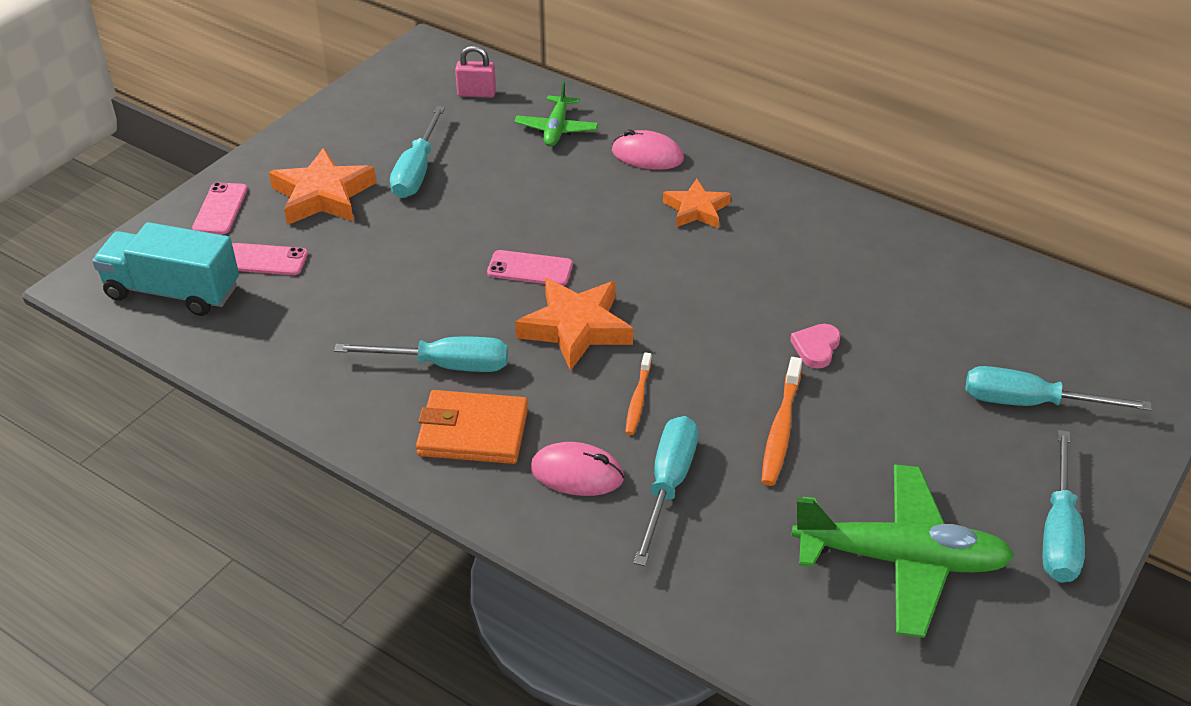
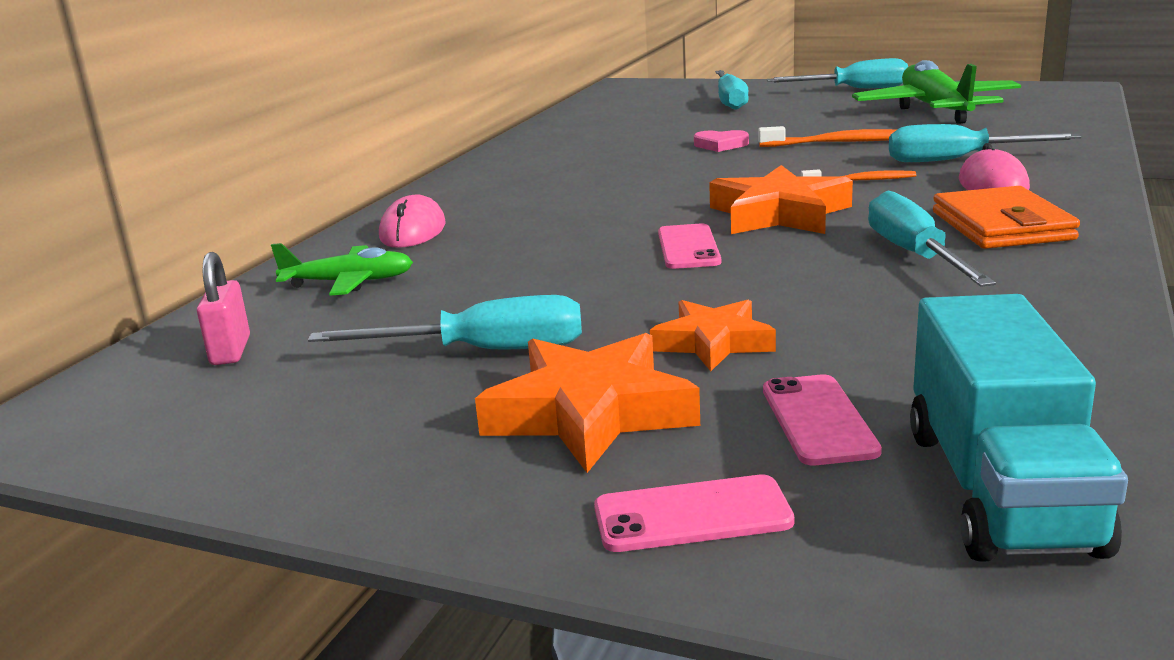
camera: 100 degrees left, 20 degrees down
orange star [663,179,731,228] -> orange star moved to [650,300,776,371]

